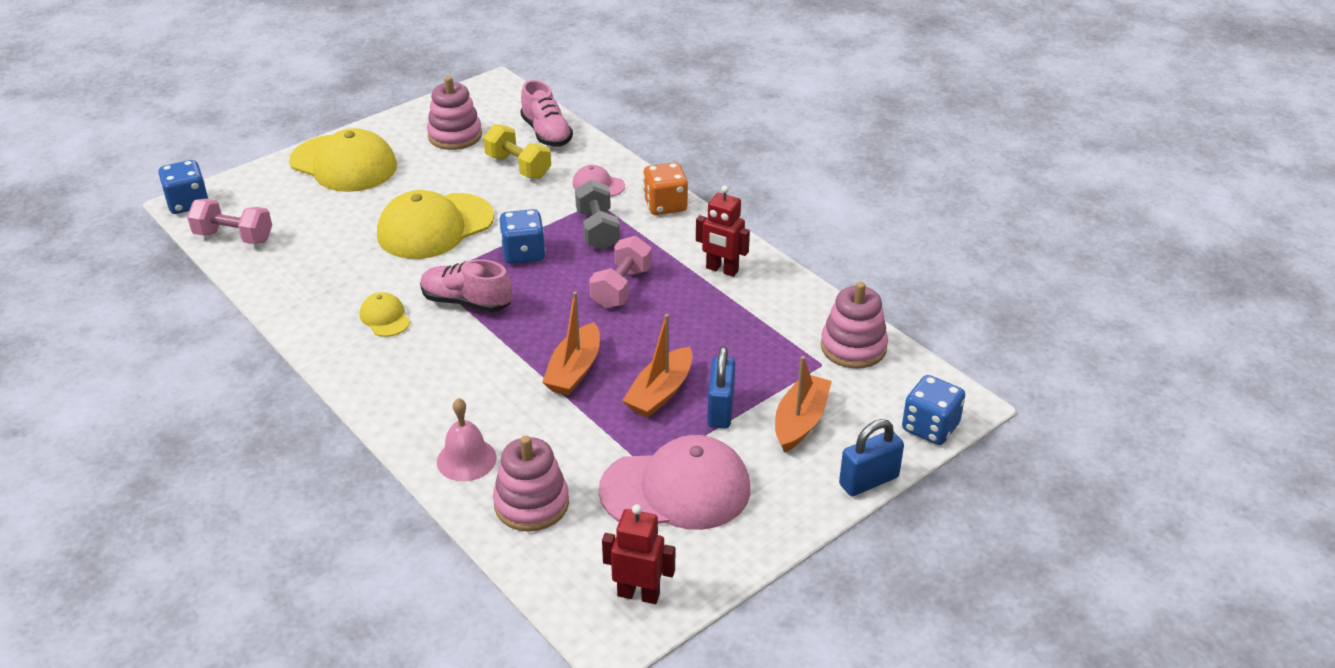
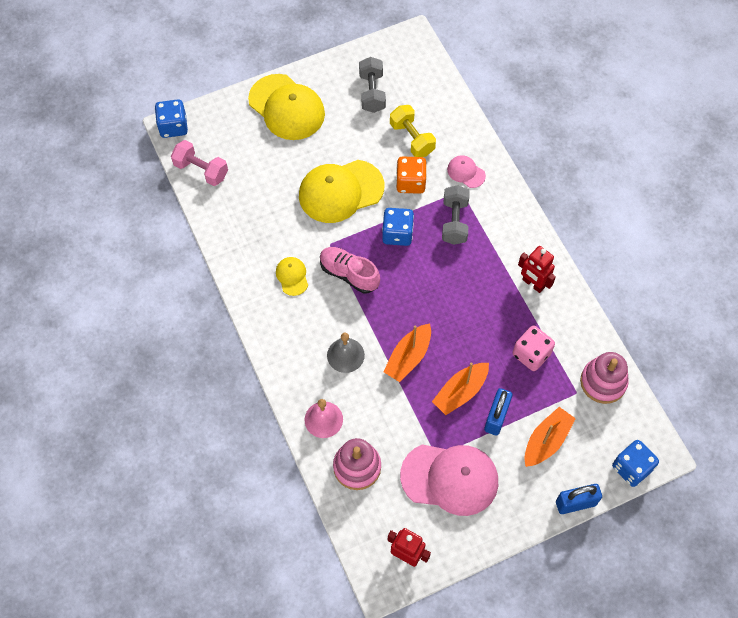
camera: 15 degrees right, 25 degrees up
pink stacking toy [427,76,482,150] -> grey dumbbell [359,57,386,113]
pink shoe [520,80,573,147] -> none
pink dumbbell [589,236,652,309] -> none
orange dice [643,162,688,215] -> orange dice moved to [396,157,426,194]
none -> grey bell [327,332,365,373]
none -> pink dice [513,326,555,371]

